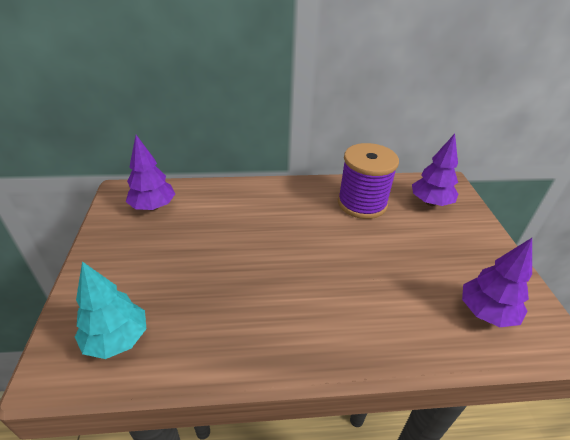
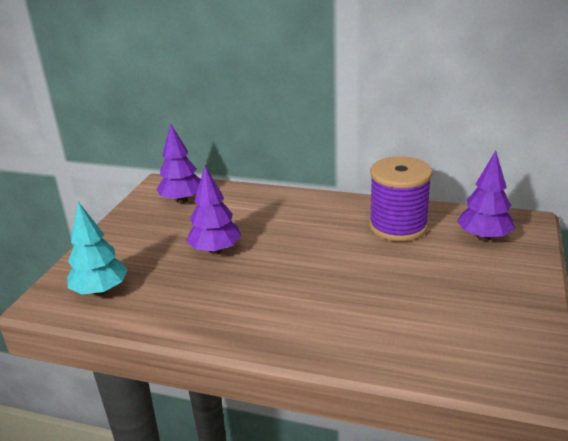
camera: 25 degrees right, 10 degrees down
purple tree [462,238,532,327] -> purple tree moved to [186,166,242,254]

